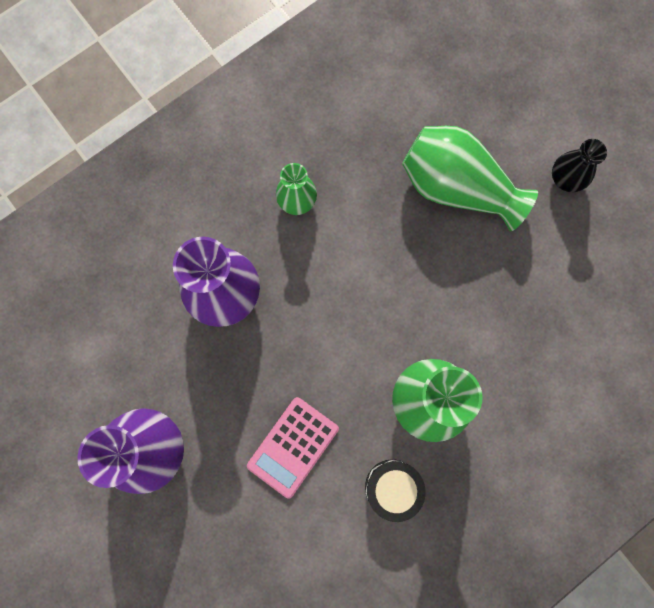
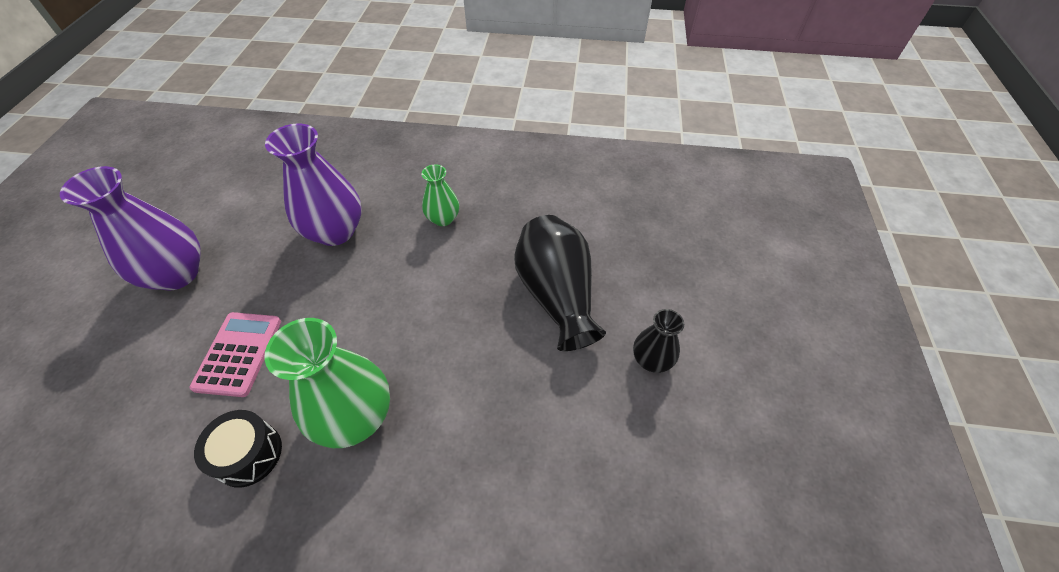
camera: 45 degrees right, 25 degrees down
pink calculator [247,397,339,499] -> pink calculator turned 105 degrees clockwise [190,312,281,397]
green vase [402,126,538,231] -> black vase [514,215,606,351]

